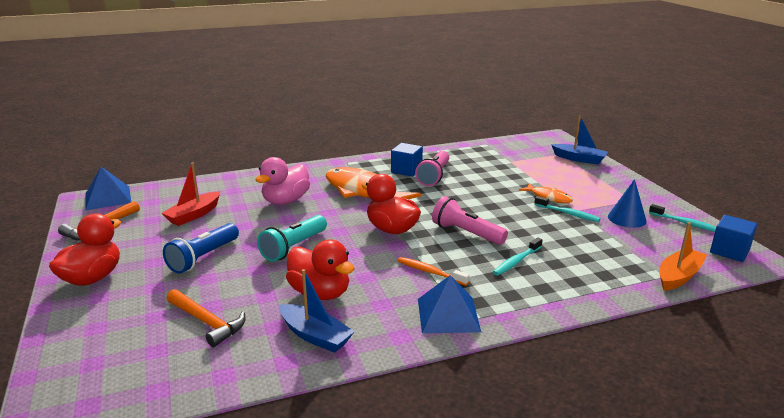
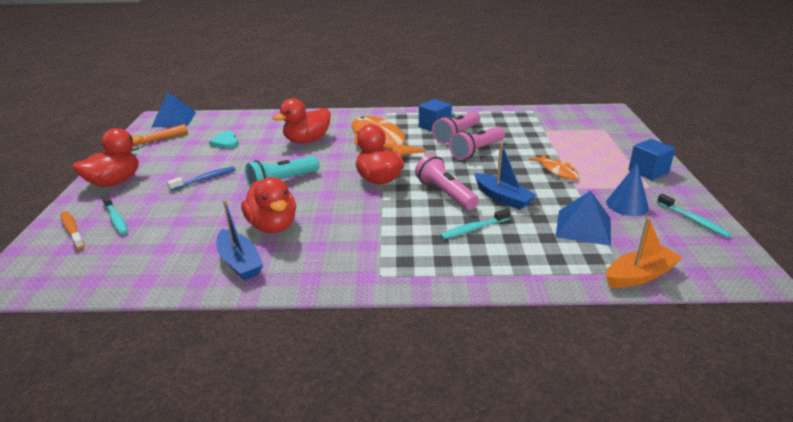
camera: 20 degrees right, 5 degrees up
red boat [162,162,220,226] -> turquoise heart [209,131,239,149]
blue flashlight [163,223,239,274] -> blue toothbrush [167,166,236,191]
orange hammer [167,289,246,347] -> none
pink duck [256,157,310,205] -> red duck [273,98,331,143]
orange toothbrush [398,257,470,286] -> orange toothbrush moved to [61,211,85,249]
blue pyramid [418,275,481,334] -> blue pyramid moved to [556,191,611,246]
turquoise toothbrush [534,196,600,222] -> turquoise toothbrush moved to [102,194,128,235]
blue boat [551,115,608,164] -> blue boat moved to [474,142,537,210]
blue cube [710,215,757,262] -> blue cube moved to [628,139,675,180]
none -> pink flashlight [449,126,505,160]

